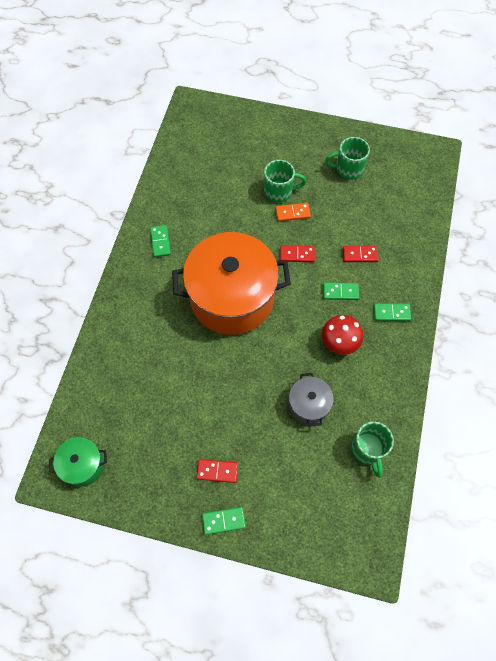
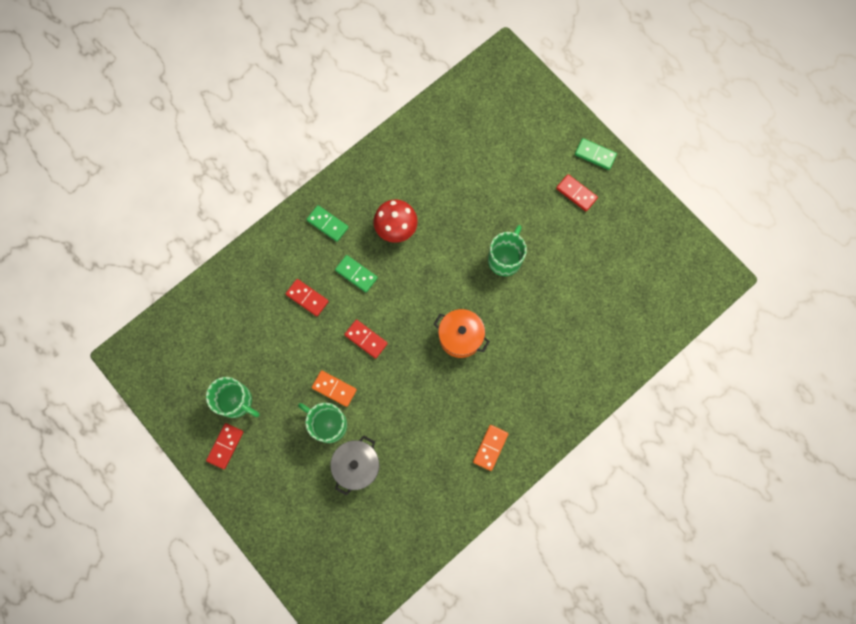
camera: 145 degrees left, 10 degrees up
green pot [49,437,107,486] -> none
green domino [150,225,171,257] -> orange domino [473,425,508,471]
orange pot [172,232,291,335] -> orange pot [434,309,490,358], size x0.45
grey pot [289,373,334,427] -> grey pot moved to [330,436,379,496]
green mug [351,422,394,478] -> green mug moved to [488,225,527,276]
none -> red domino [206,423,244,469]

